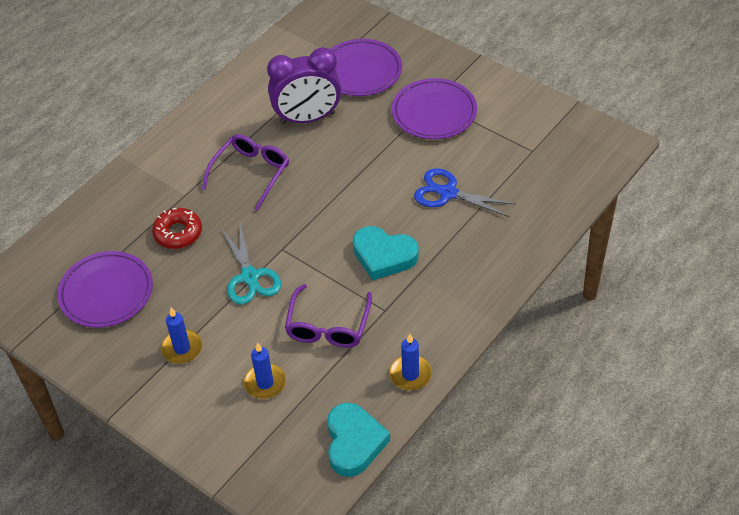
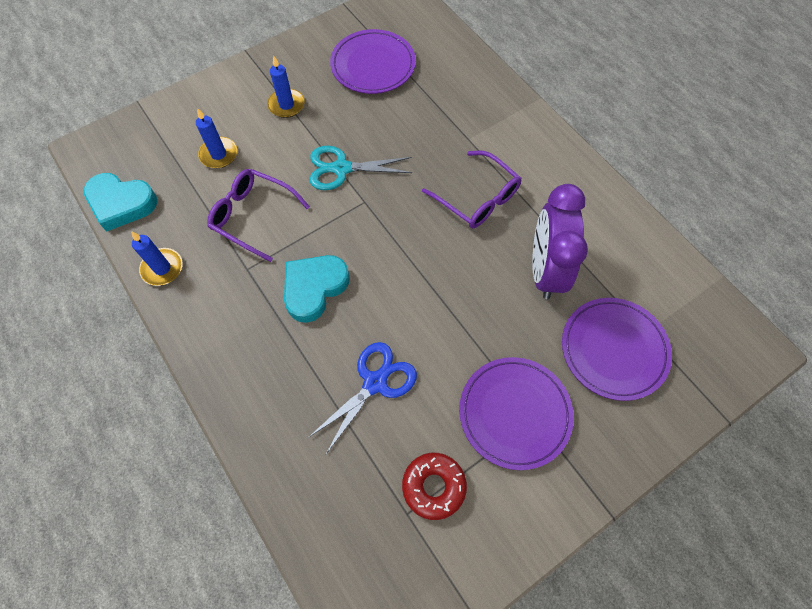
camera: 105 degrees right, 15 degrees up
red donut [152,208,202,249] -> red donut moved to [402,453,467,520]

